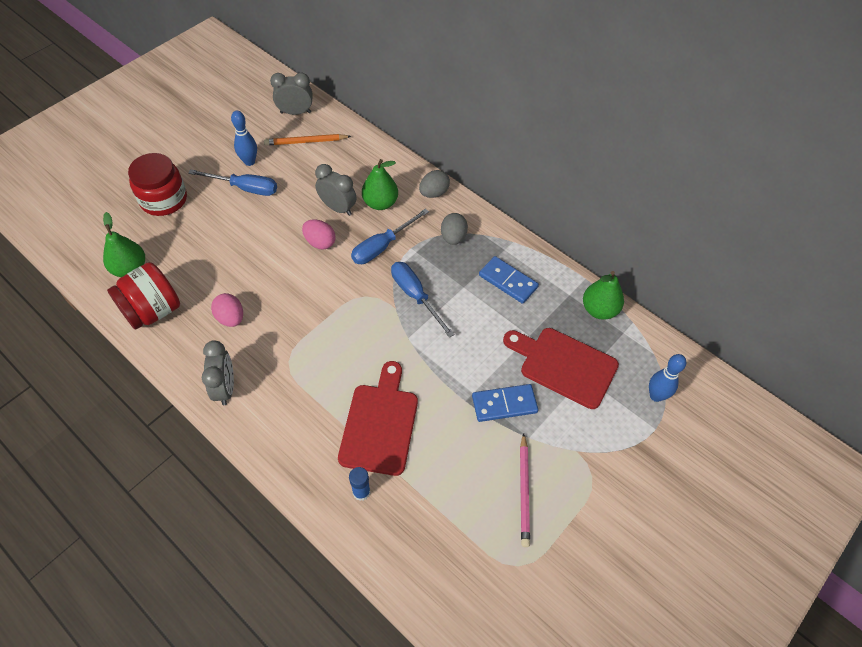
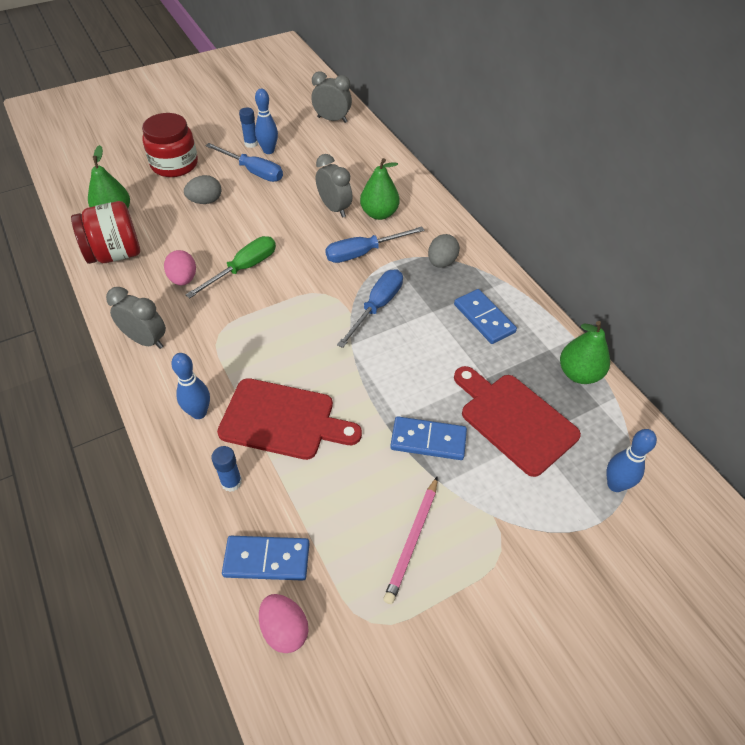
camera: 20 degrees right, 5 degrees down
grey clock [202,340,234,405] -> grey clock turned 75 degrees counterclockwise [106,287,166,349]
orange pencil [264,134,351,146] -> none
pink egg [302,220,336,250] -> pink egg moved to [259,594,308,653]
red cutting board [338,361,418,476] -> red cutting board turned 75 degrees clockwise [217,378,362,460]
blue screwdriver [391,262,455,338] -> blue screwdriver turned 45 degrees clockwise [337,269,403,348]
grey egg [419,170,450,198] -> grey egg moved to [184,175,222,204]
none -> blue bowling pin [171,353,210,419]
none -> green screwdriver [185,236,276,299]
none -> blue domino [222,536,310,581]
none -> blue glue stick [239,107,258,148]

